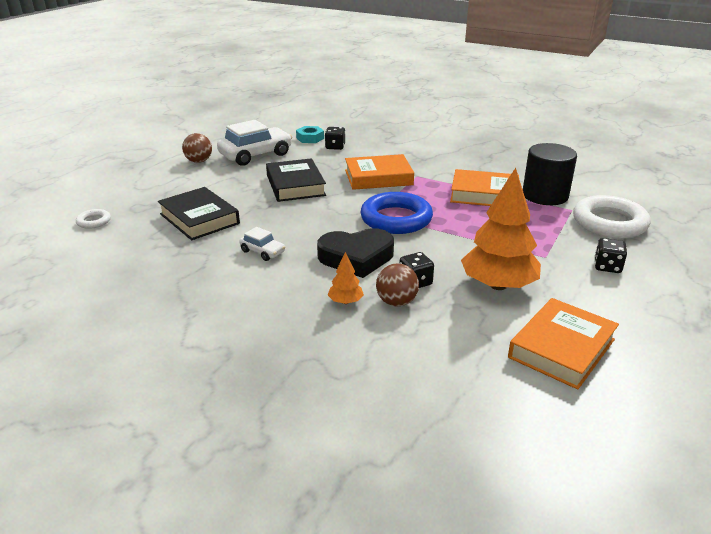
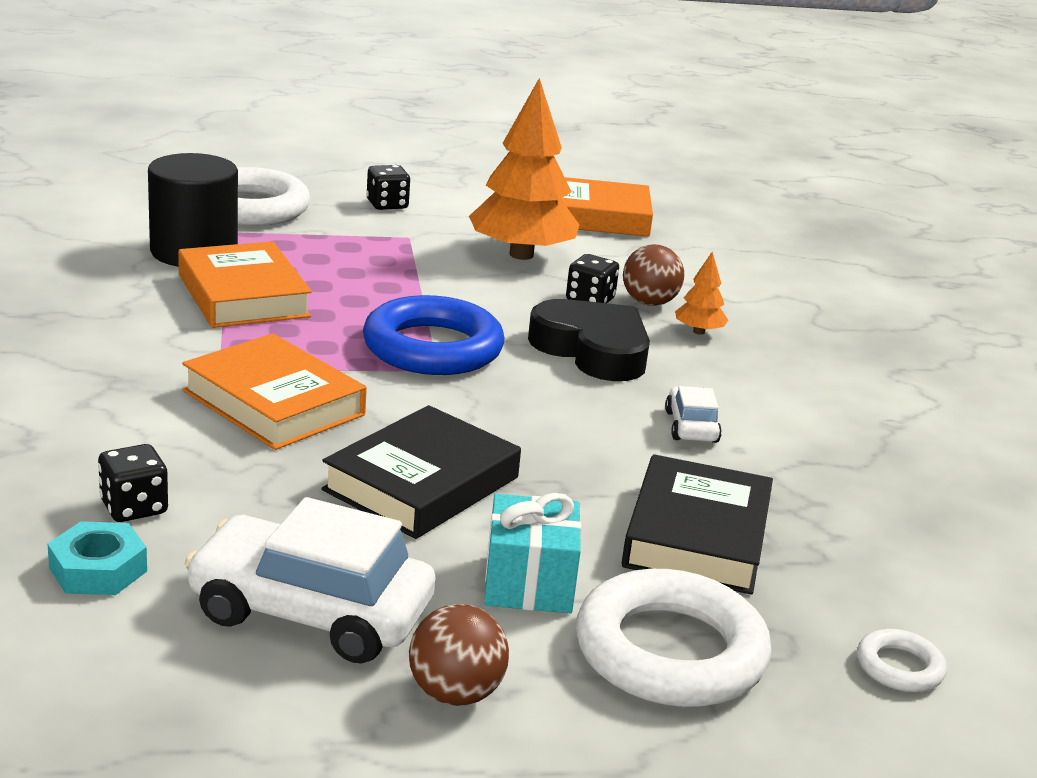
camera: 130 degrees left, 5 degrees down
none -> turquoise gift [484,493,581,613]
none -> white ring [576,569,772,707]

